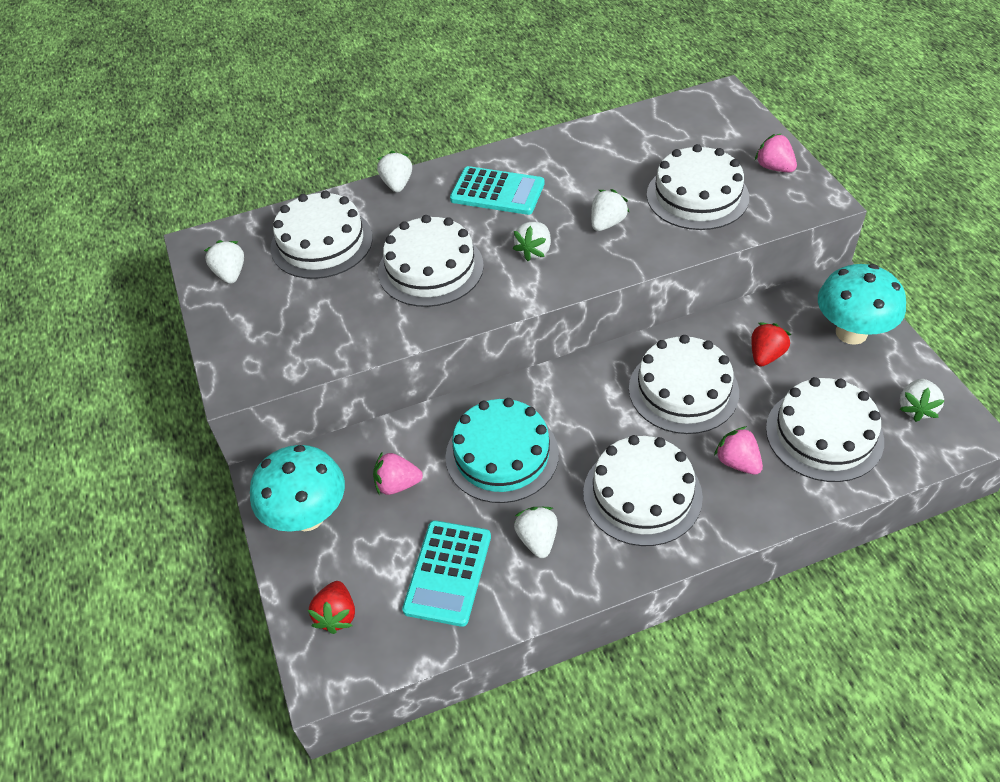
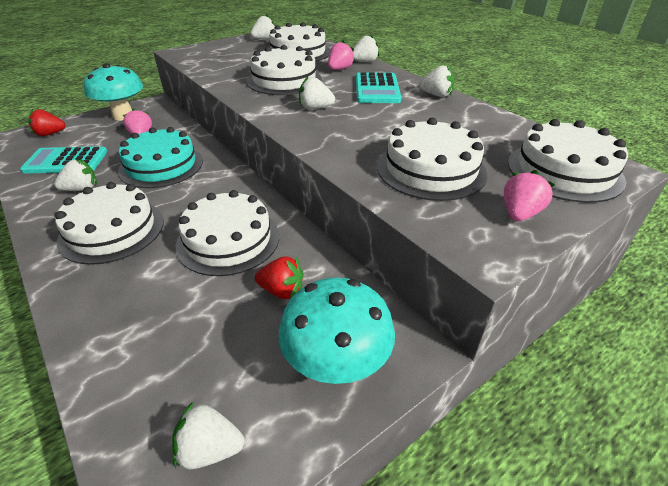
camera: 70 degrees right, 10 degrees down
white strawberry [591,189,629,231] -> white strawberry moved to [419,65,454,97]
pink strawberry [714,426,763,475] -> pink strawberry moved to [328,40,355,70]
white cake [766,377,884,482] -> white cake moved to [508,119,628,203]

